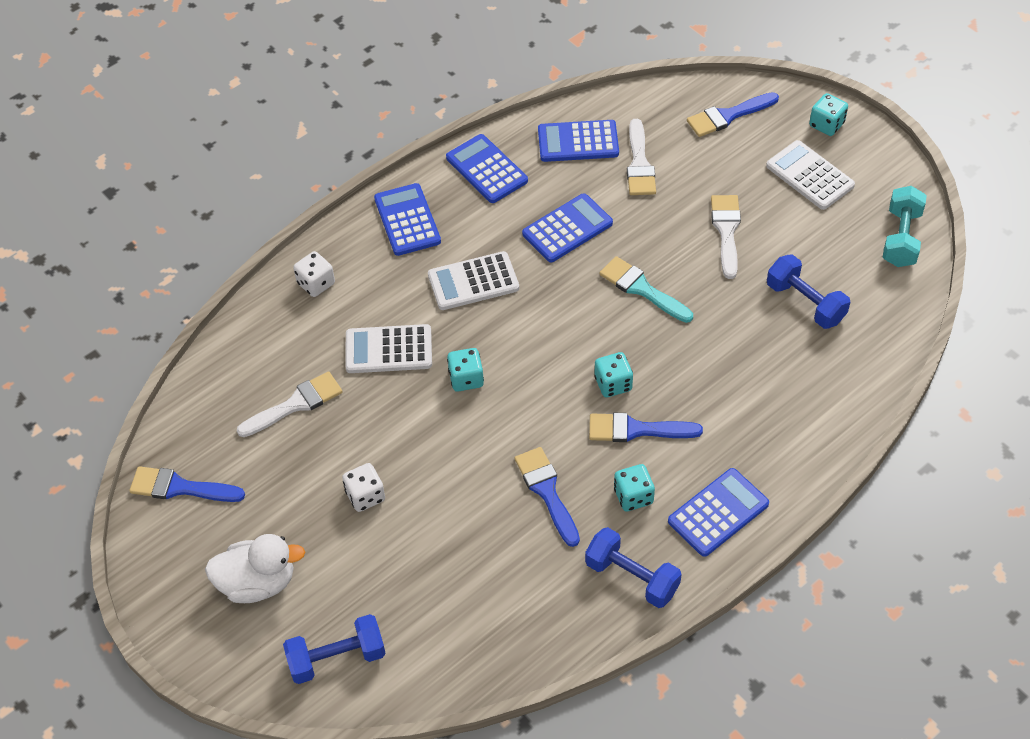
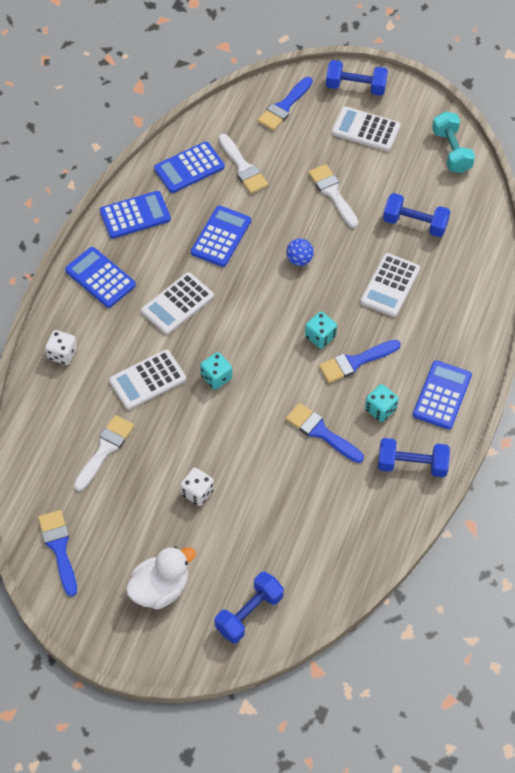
camera: 30 degrees left, 5 degrees up
blue brush [129,466,245,502] -> blue brush turned 90 degrees clockwise [38,510,77,597]
blue calculator [446,134,528,203] -> blue calculator turned 135 degrees clockwise [100,191,171,239]
turquoise brush [599,256,693,323] -> blue ball [286,238,314,266]
turquoise dice [809,93,848,136] -> blue dumbbell [326,60,388,96]
none -> white calculator [360,253,420,317]

